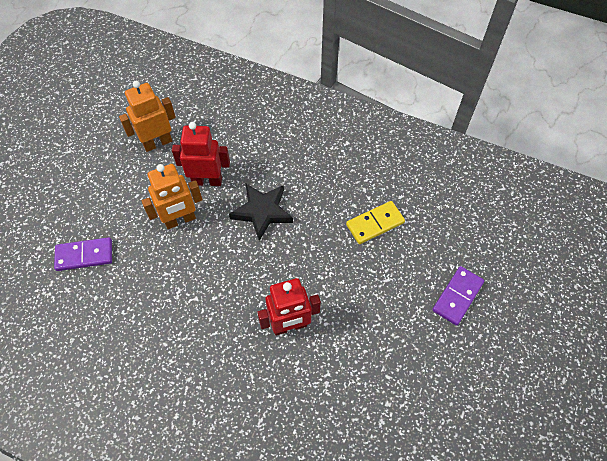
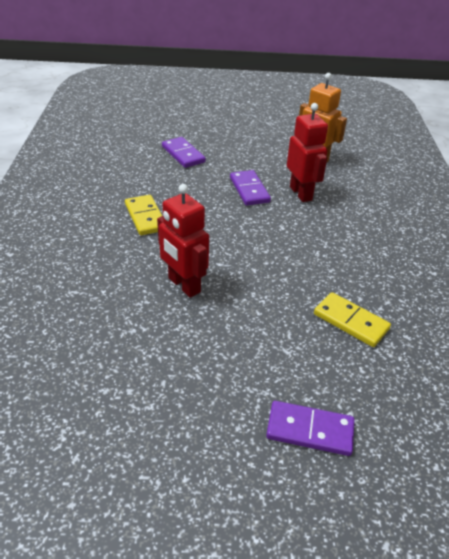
camera: 65 degrees right, 20 degrees down
orange robot [142,164,202,229] -> purple domino [230,170,271,206]
black star [229,183,293,241] -> none
none -> yellow domino [125,195,162,235]

